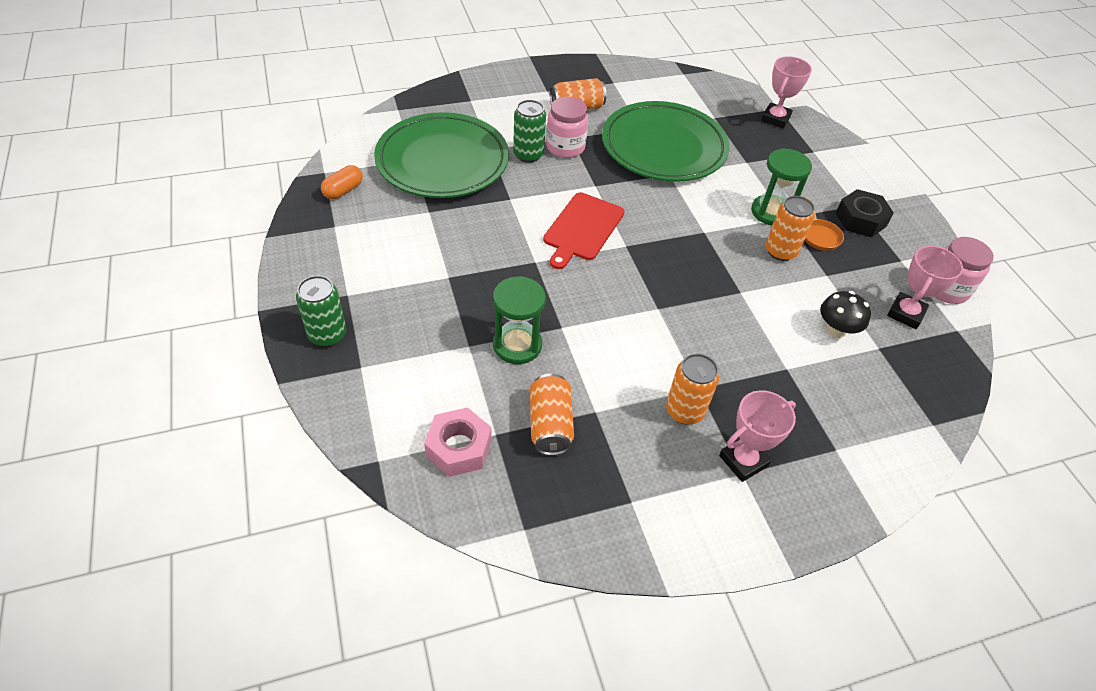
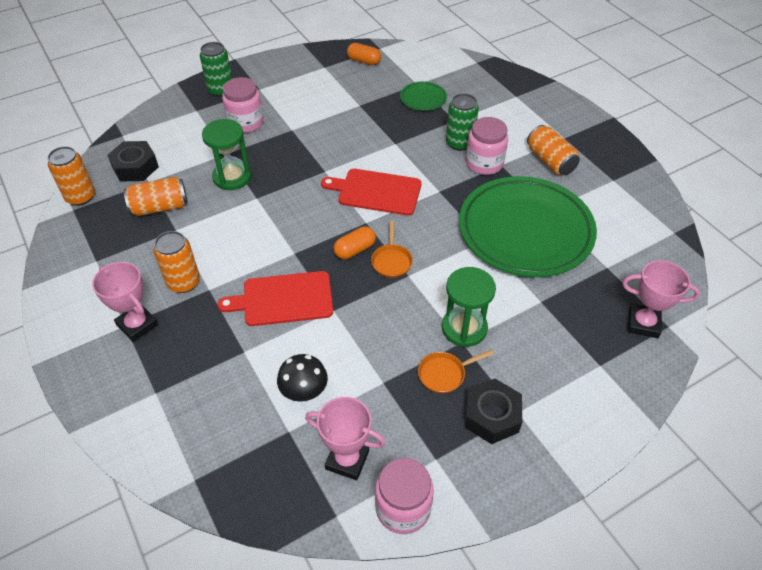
camera: 80 degrees right, 0 degrees up
green plate [374,112,509,198] -> green plate [400,81,447,111], size x0.41
pink nut [424,407,491,477] -> black nut [107,141,159,182]
orange can [766,196,815,261] -> orange can moved to [47,146,95,206]
none -> red cutting board [217,271,333,326]
none -> pink jar [222,77,264,133]
none -> orange capsule [333,226,376,259]
none -> orange pan [371,221,413,278]

